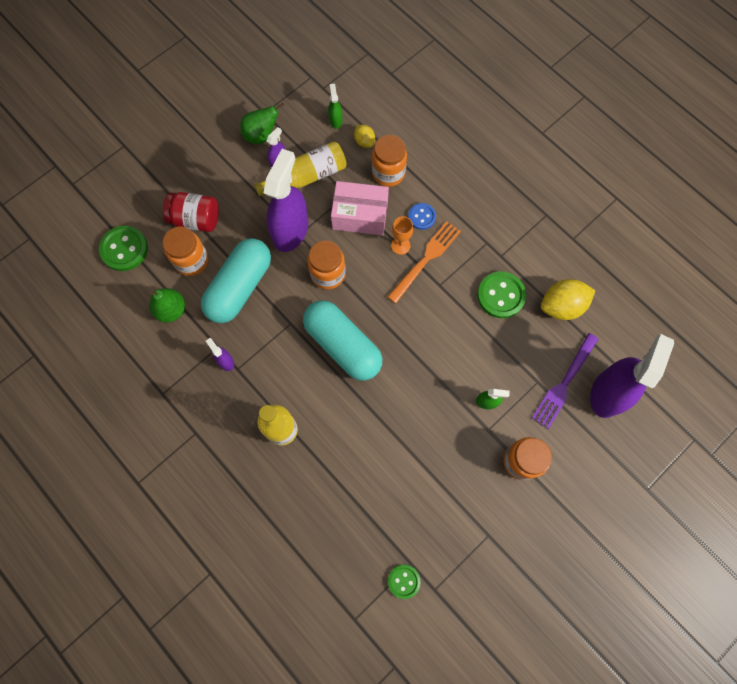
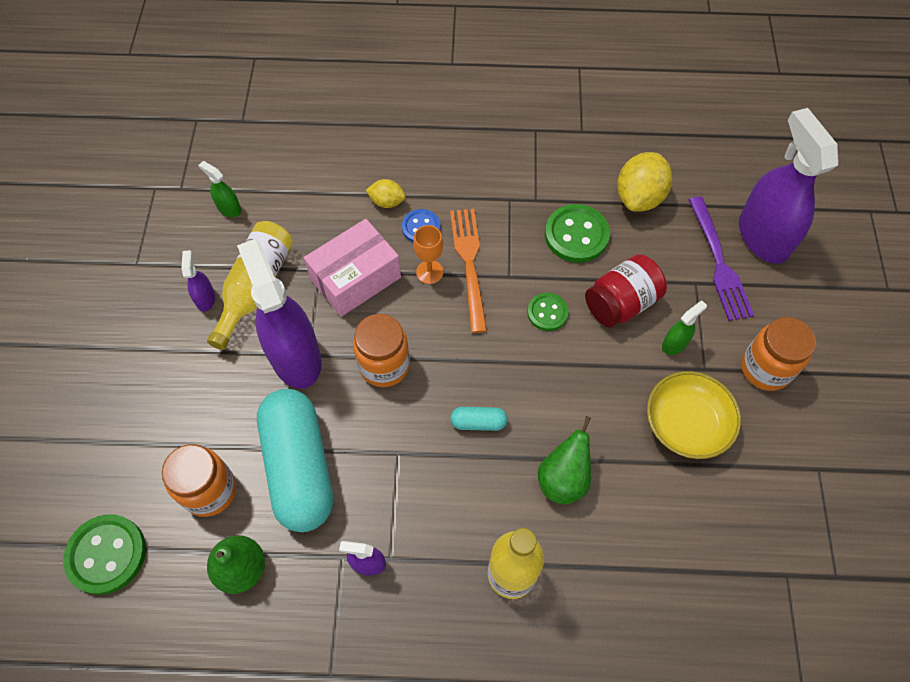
camera: 45 degrees left, 10 degrees down
red jar [163,192,219,232] -> red jar moved to [585,254,667,328]
green pear [240,103,285,144] -> green pear moved to [538,416,591,504]
turquoise capsule [303,301,382,381] -> turquoise capsule [450,407,508,431], size x0.40
yellow lemon [354,125,375,148] -> yellow lemon moved to [366,179,406,208]
orange jar [372,135,407,187] -> none
green button [388,564,420,599] -> green button moved to [527,293,568,331]
none -> yellow bowl [647,371,741,459]

